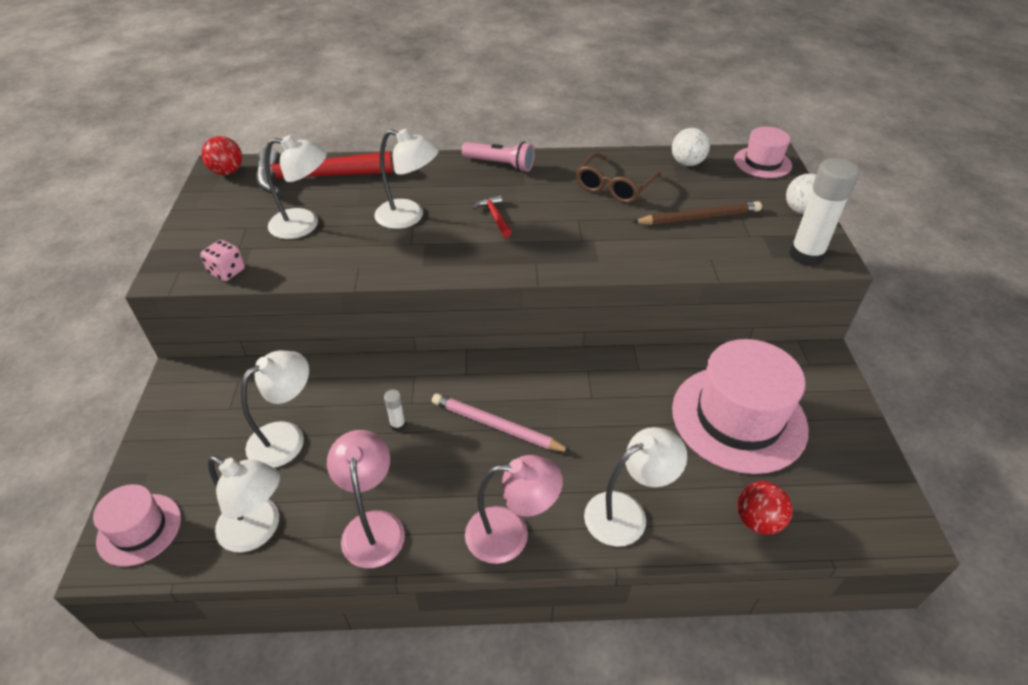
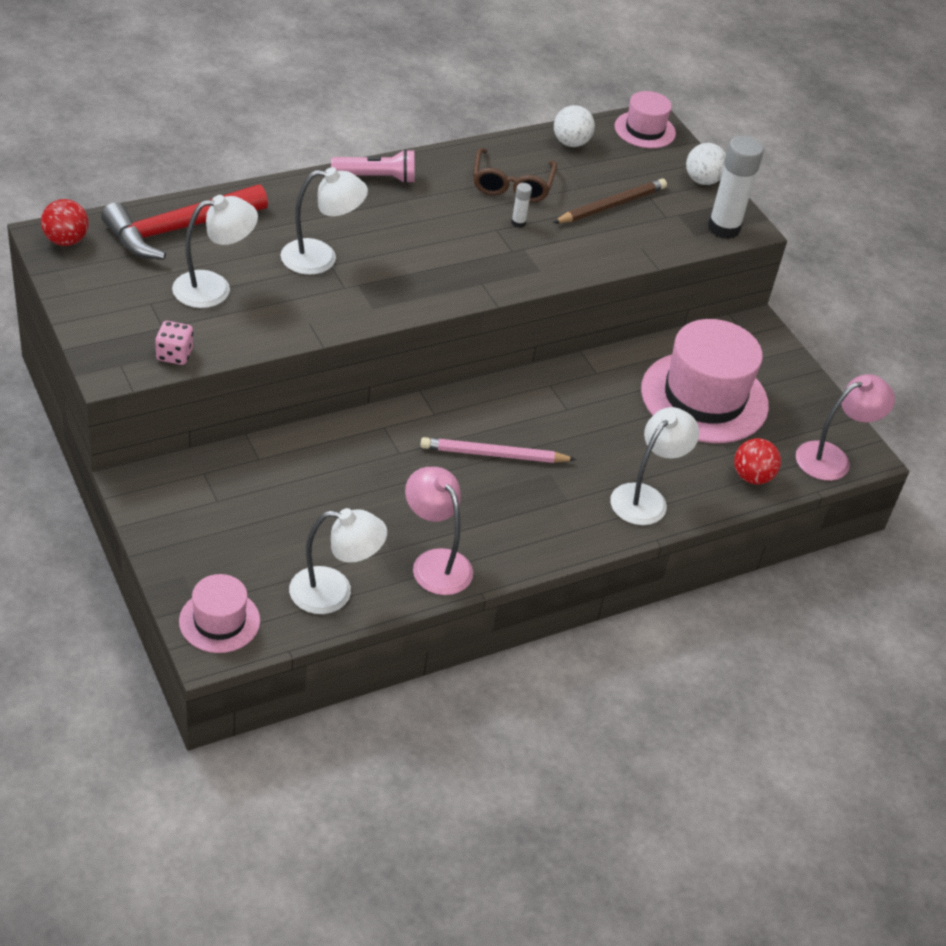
camera: 30 degrees left, 0 degrees up
white lamp [241,351,309,468] -> none
white glue stick [384,390,406,432] -> white glue stick moved to [511,183,532,228]
pink lamp [465,455,563,564] -> pink lamp moved to [796,374,895,481]
red hammer [473,194,512,238] -> none

